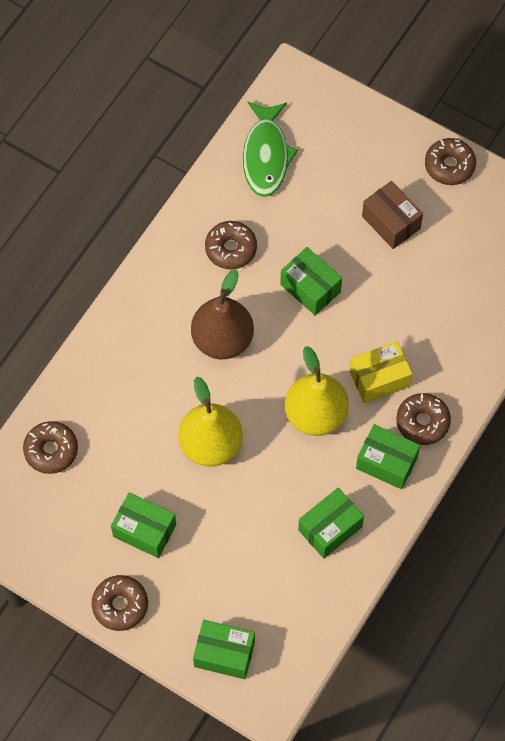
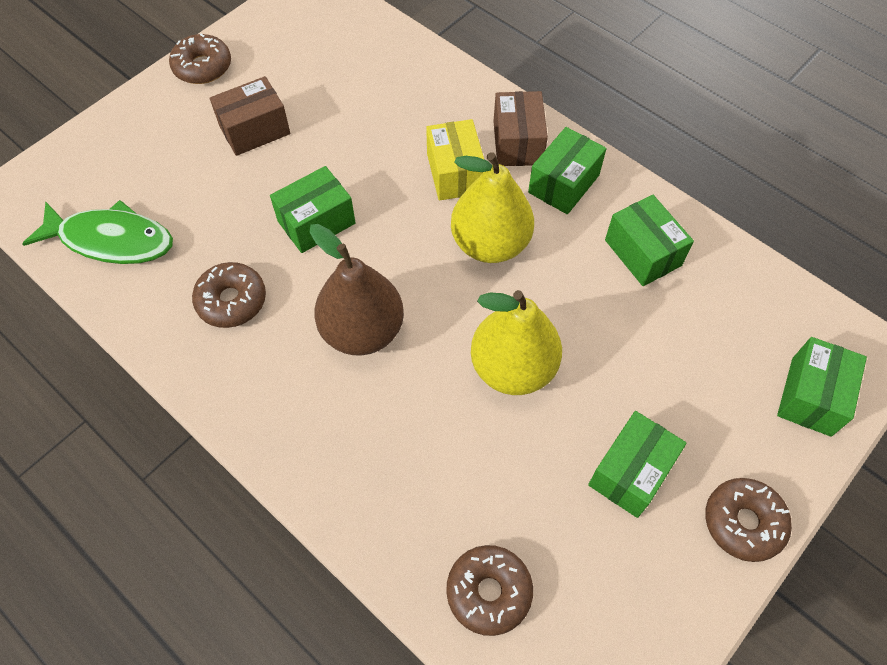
camera: 80 degrees left, 5 degrees down
brown donut [396,393,451,445] -> brown box [493,91,548,166]

